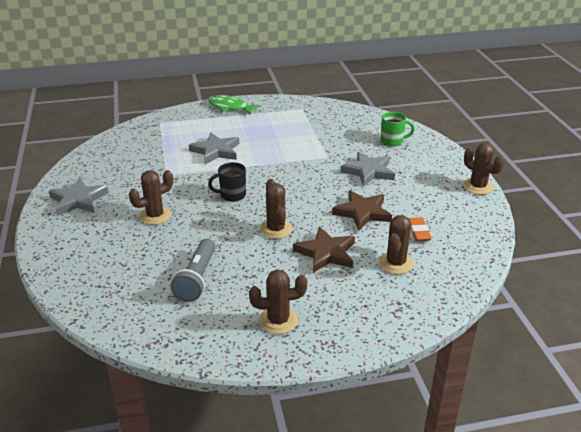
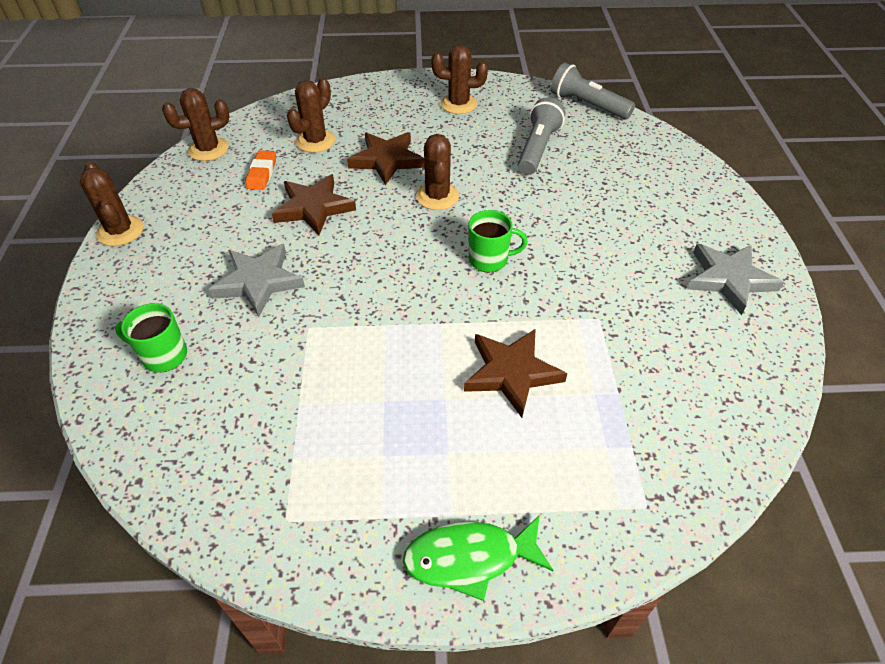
camera: 170 degrees left, 15 degrees up
brown cactus [129,170,173,225] -> brown cactus moved to [162,88,229,161]
grey star [189,133,239,164] -> brown star [464,329,567,418]
green fish [208,95,261,115] -> green fish turned 135 degrees clockwise [403,515,553,601]
black mug [208,162,246,202] -> green mug [469,210,528,273]
none -> grey flashlight [551,62,635,119]

